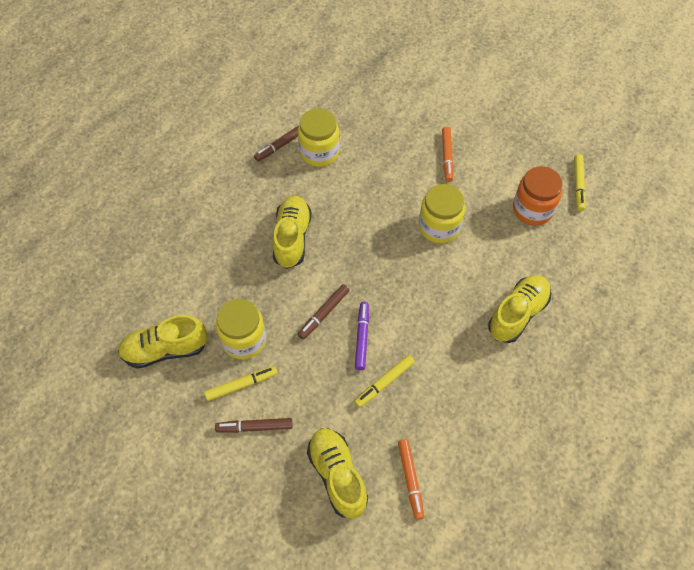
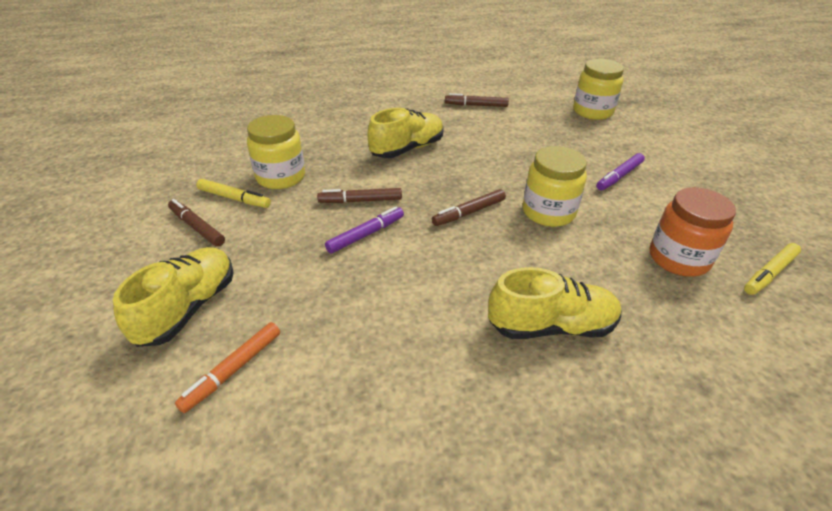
camera: 45 degrees right, 20 degrees down
yellow shoe [118,315,208,369] -> none
yellow jar [298,108,339,167] -> yellow jar moved to [573,59,624,120]
yellow marker [354,355,415,408] -> none
orange marker [442,127,453,182] -> purple marker [596,153,645,191]
none -> brown marker [432,189,506,226]

